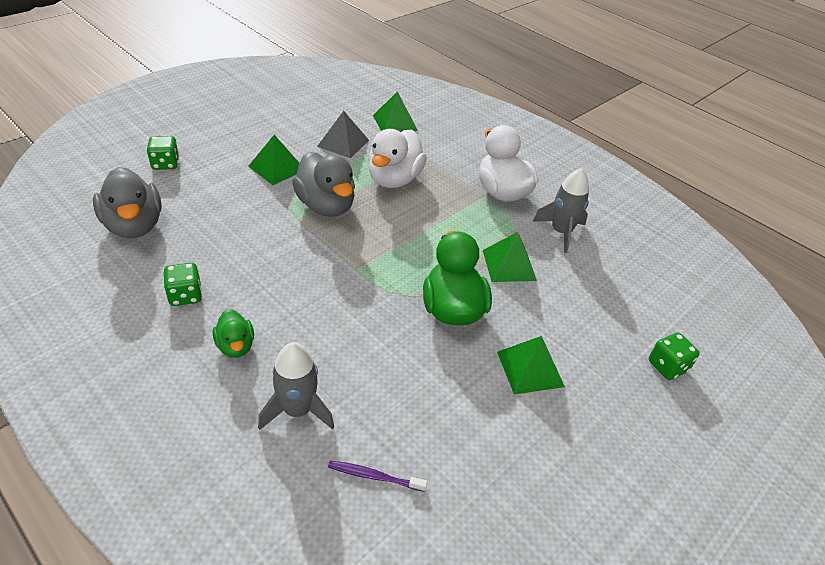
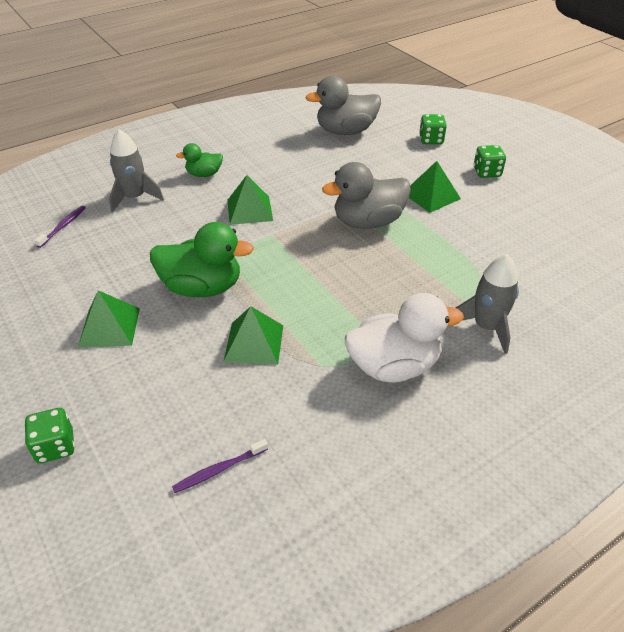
camera: 105 degrees right, 0 degrees up
green dice [164,263,202,306] -> green dice moved to [474,145,506,178]
grey pyramid [317,111,369,158] -> none
white duck [368,129,427,188] -> none
green pyramid [373,91,418,132] -> green pyramid moved to [227,175,273,225]
grey rocket [533,168,589,253] -> grey rocket moved to [456,254,519,354]
none -> purple toothbrush [172,439,268,493]

